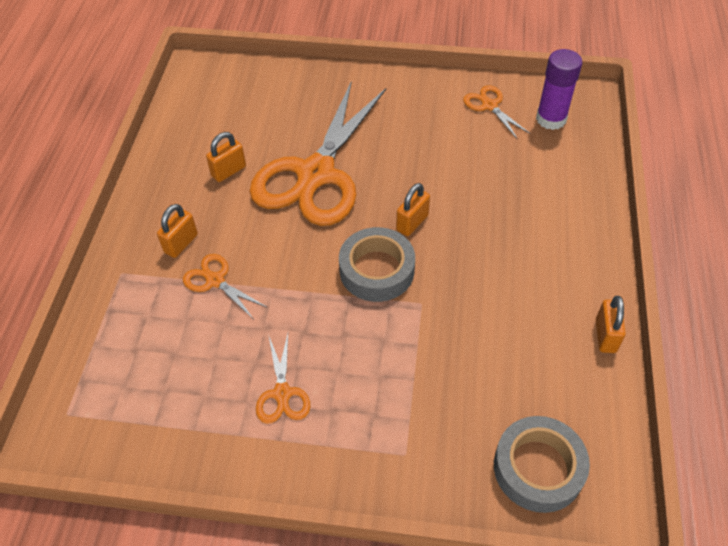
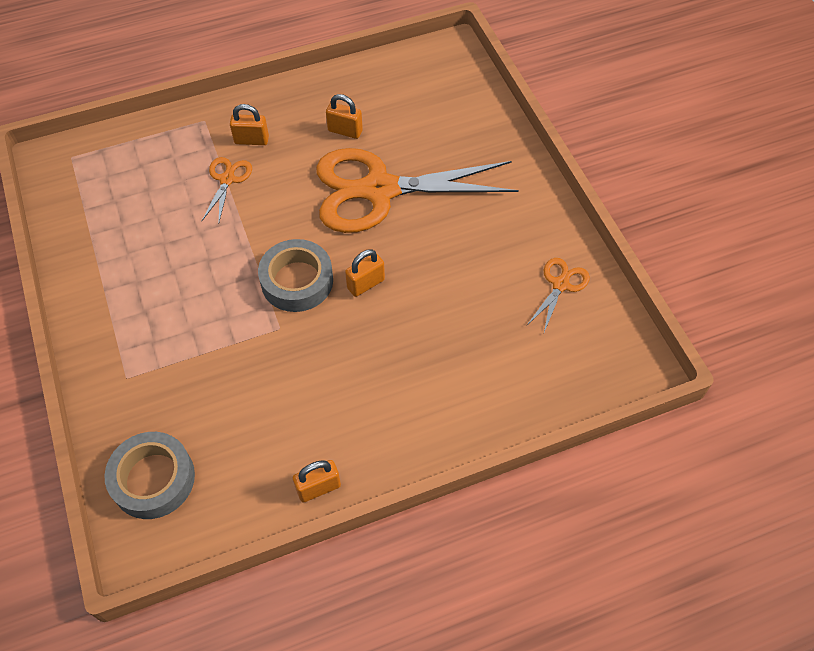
camera: 60 degrees right, 5 degrees up
orange scissors [256,334,310,424] -> none
orange padlock [396,183,430,236] -> orange padlock turned 45 degrees counterclockwise [345,249,385,297]
purple glue stick [536,49,583,130] -> none

